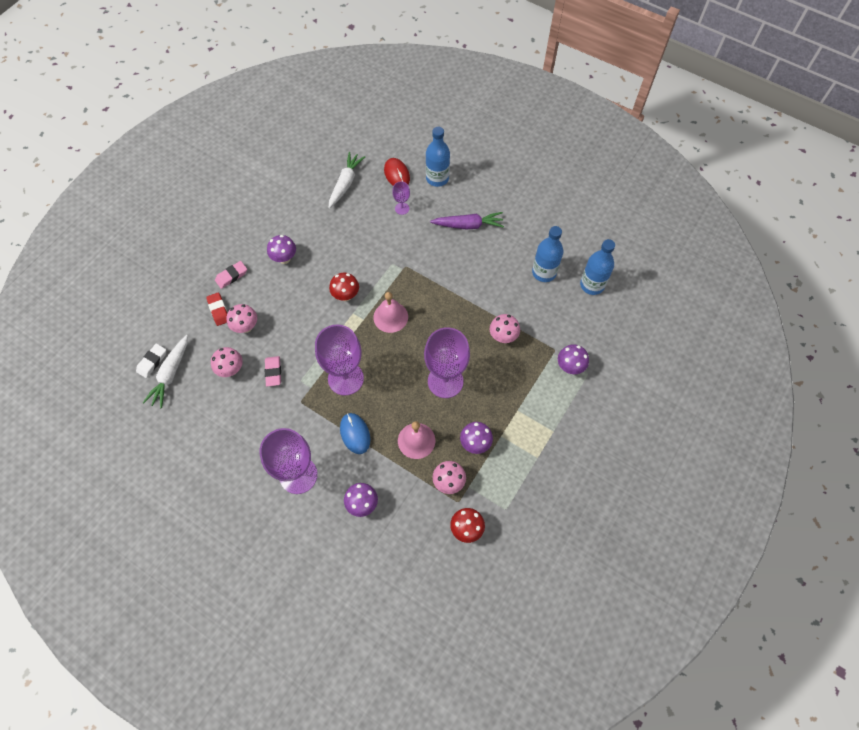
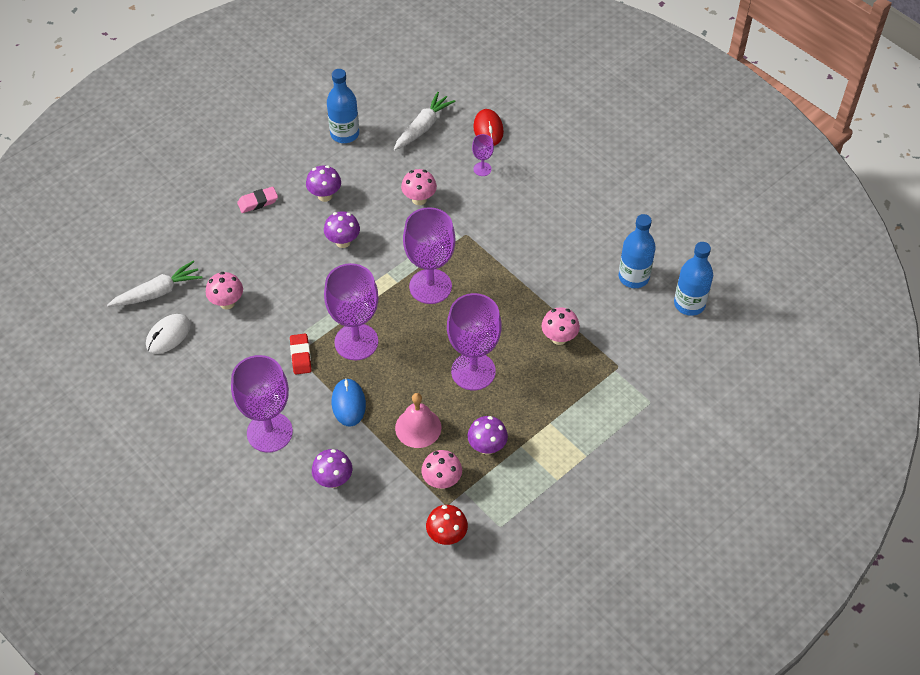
camera: 15 degrees right, 10 degrees down
white eraser [136,344,166,378] -> none
white carrot [142,335,188,408] -> white carrot turned 150 degrees counterclockwise [107,261,203,307]
red eraser [206,293,228,326] -> red eraser moved to [290,334,312,374]
pink mushroom [227,304,257,333] -> pink mushroom moved to [401,169,437,205]
pink eraser [265,356,281,386] -> none
red mushroom [329,272,359,301] -> none
pink bell [373,292,408,333] -> purple goblet [403,207,455,304]
blue bottle [426,127,450,187] -> blue bottle moved to [327,69,359,143]
purple carrot [430,212,504,229] -> none
purple mushroom [558,344,589,374] -> purple mushroom moved to [324,211,360,248]
none -> white mouse [146,314,191,354]

